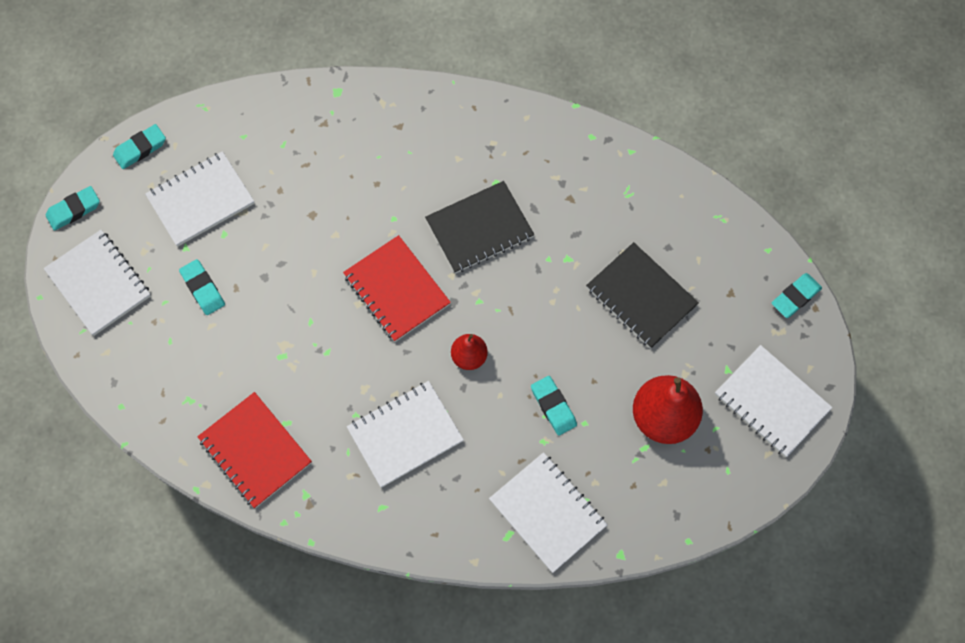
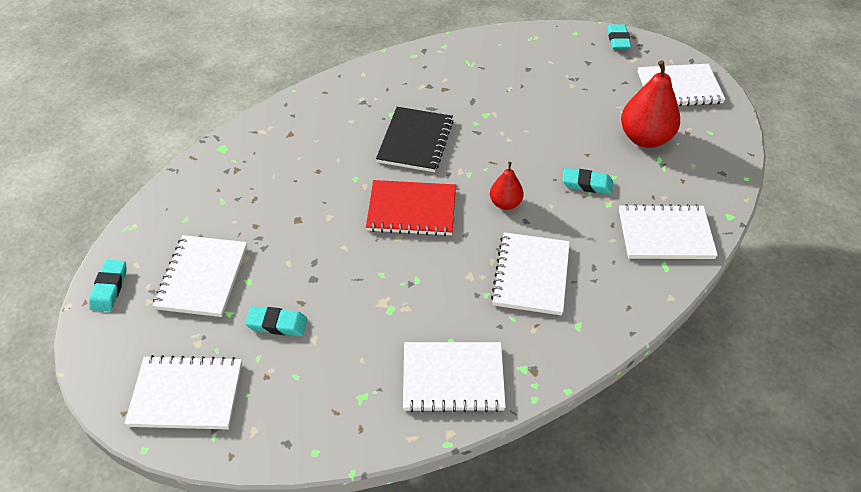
camera: 50 degrees left, 20 degrees down
turquoise eraser [46,186,100,231] -> none
red notebook [197,392,312,508] -> white notebook [403,342,506,413]
black notebook [586,242,699,349] -> none

